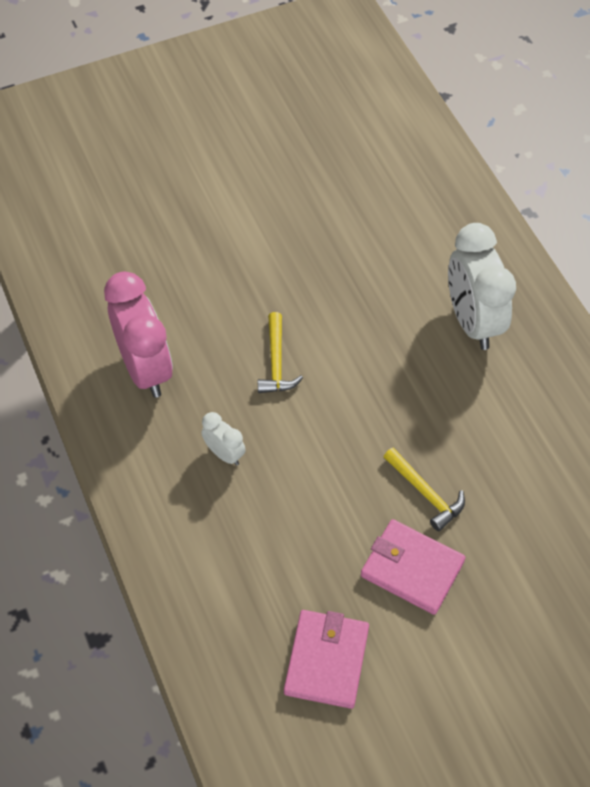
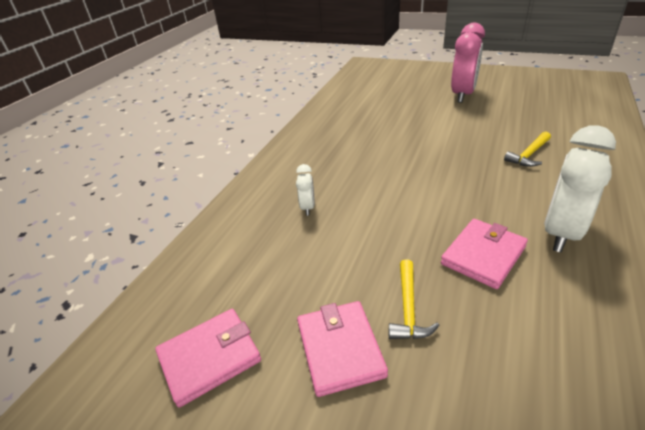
camera: 50 degrees right, 20 degrees down
pink clock [104,272,173,398] -> pink clock moved to [451,23,485,103]
yellow hammer [258,312,303,393] -> yellow hammer moved to [504,131,551,167]
none -> pink wallet [441,219,528,289]

